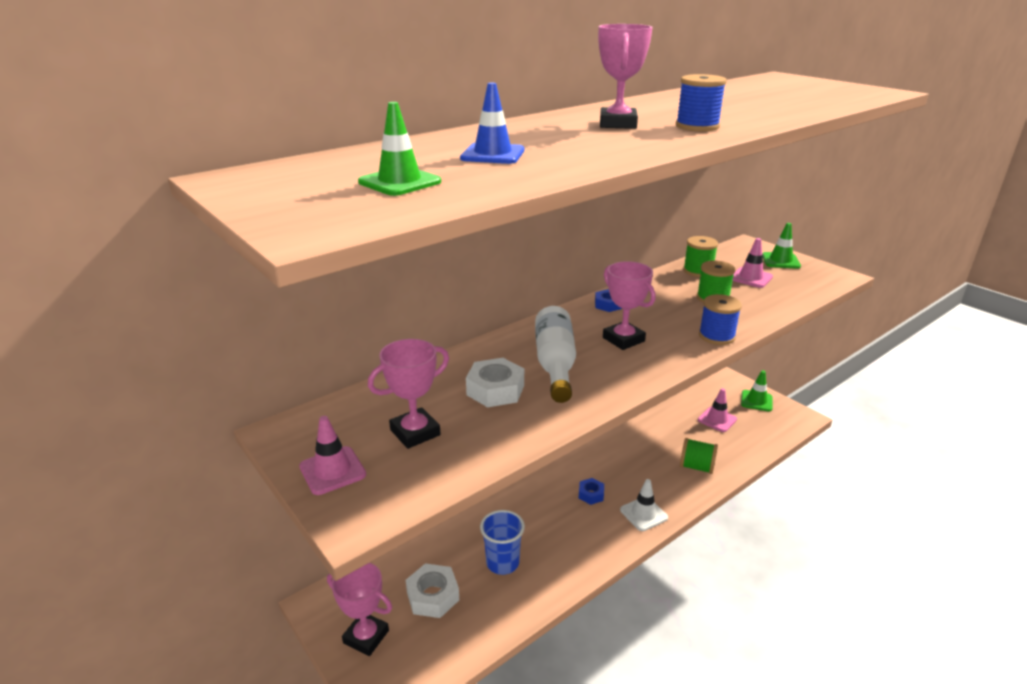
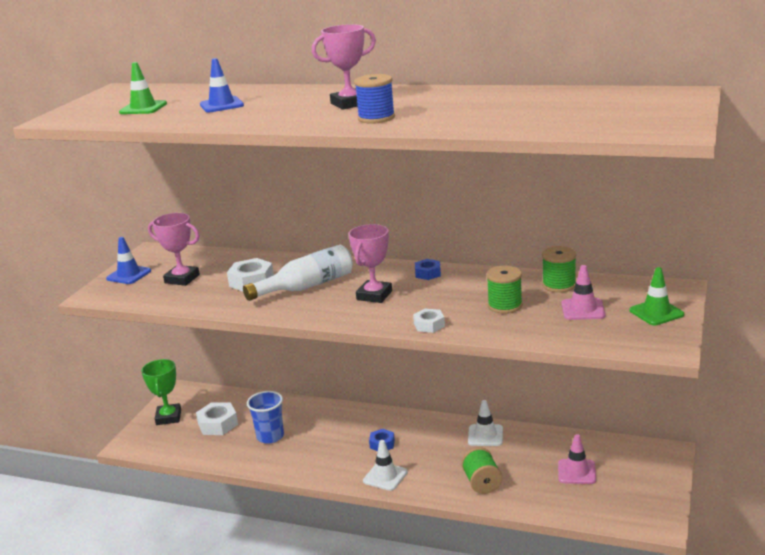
camera: 60 degrees right, 5 degrees down
pink traffic cone [299,416,366,495] -> blue traffic cone [106,237,151,284]
pink trophy [327,563,392,656] -> green trophy [141,359,181,425]
blue spool [699,294,742,345] -> white nut [413,309,445,333]
green traffic cone [741,370,773,412] -> none
none -> white traffic cone [468,400,503,446]

